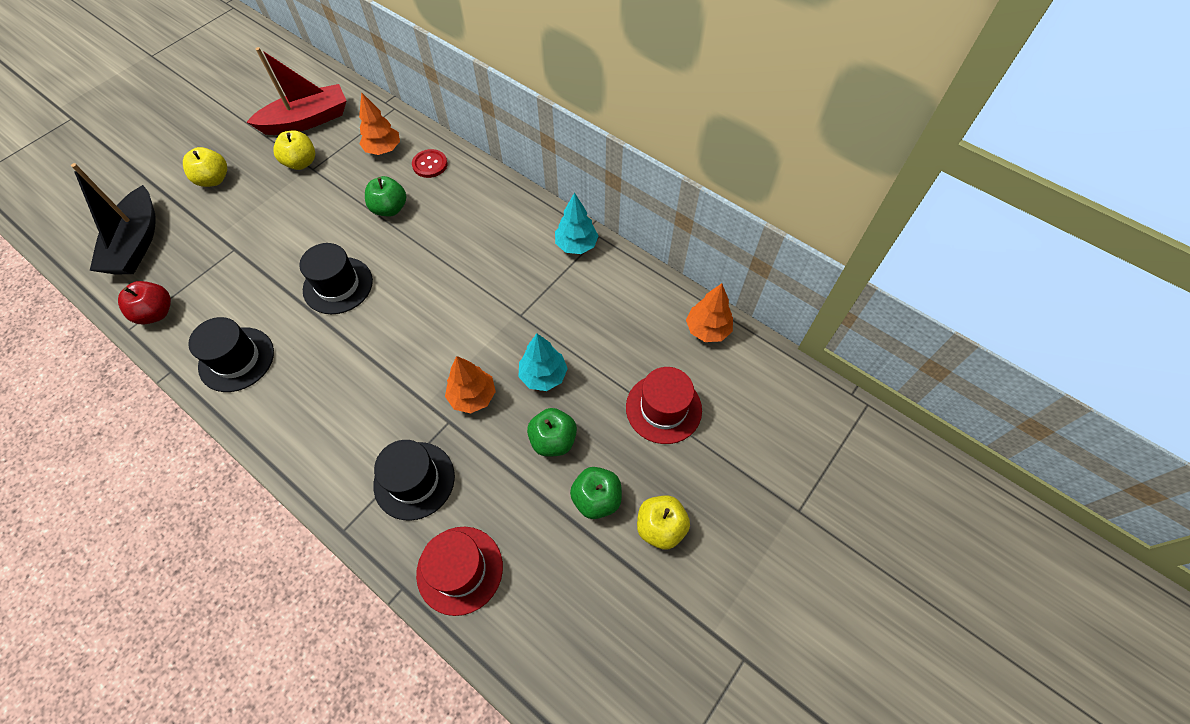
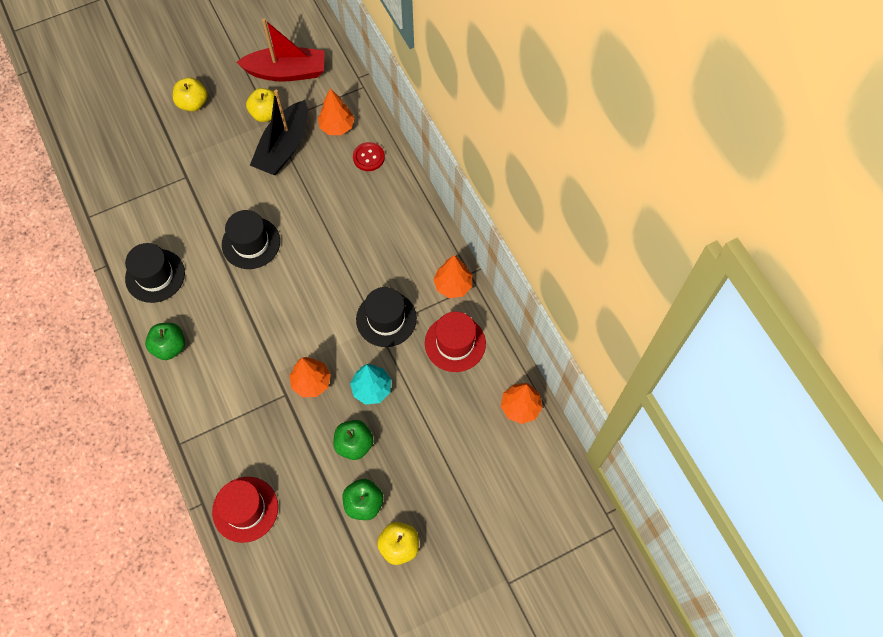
camera: 25 degrees right, 5 degrees up
black boat [71,163,155,274] -> black boat moved to [250,90,308,175]
red apple [118,281,171,324] -> none
green apple [365,176,406,217] -> green apple moved to [145,323,185,360]
black hat [373,440,455,521] -> black hat moved to [356,287,417,347]
turquoise tree [555,193,599,254] -> orange tree [433,255,472,298]
red hat [626,367,702,444] -> red hat moved to [425,312,486,372]

